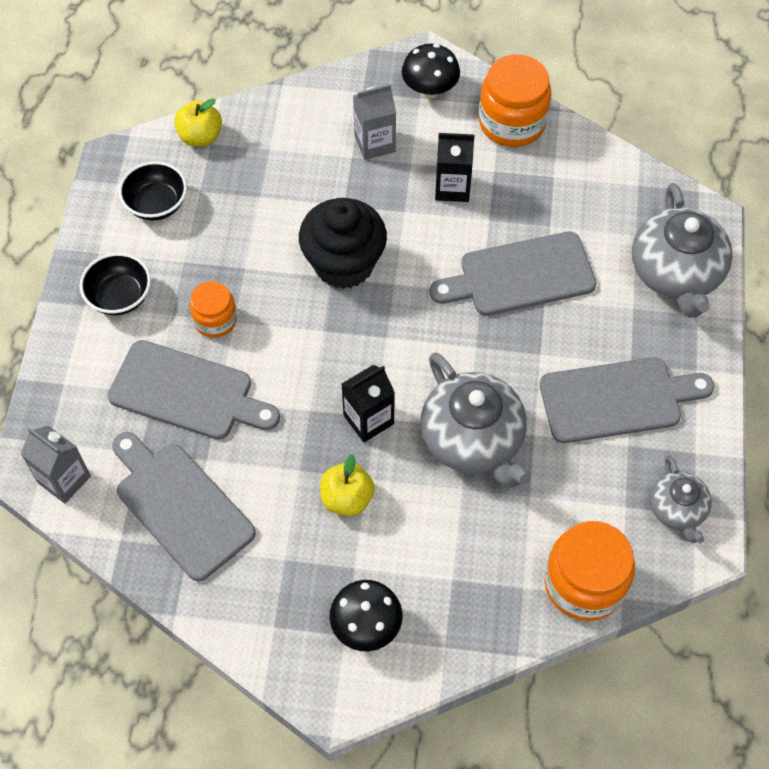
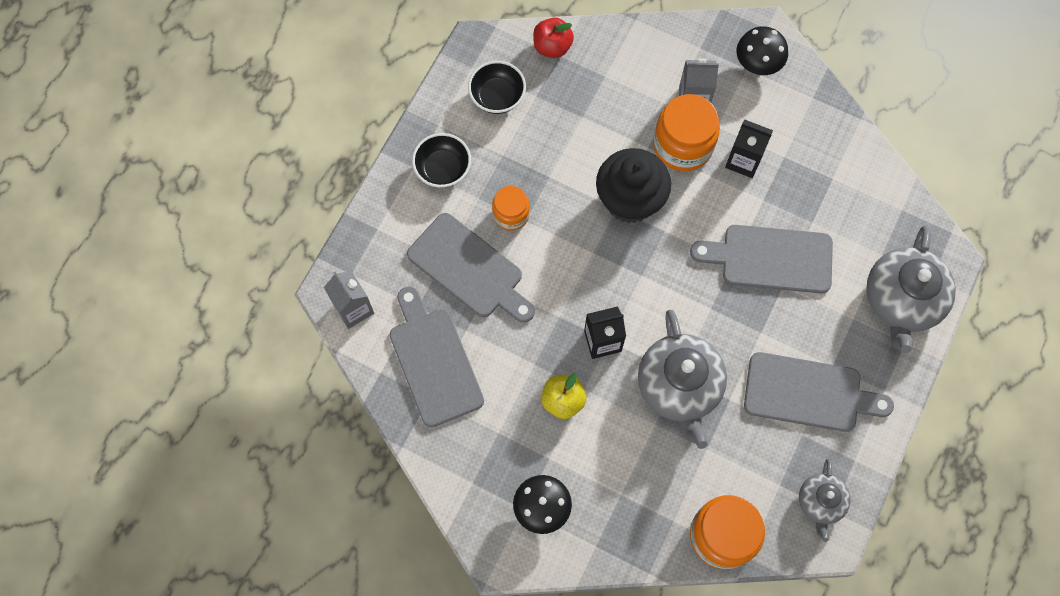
camera: 20 degrees right, 10 degrees up
yellow apple [174,98,222,147] -> red apple [533,18,574,58]
orange jar [479,54,551,147] -> orange jar moved to [653,94,720,171]

